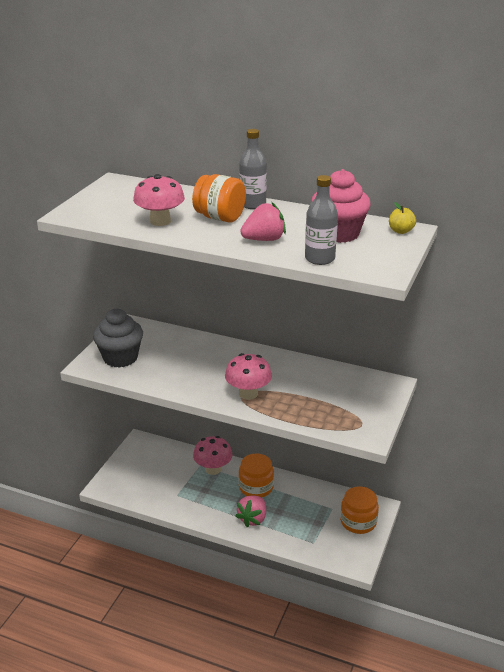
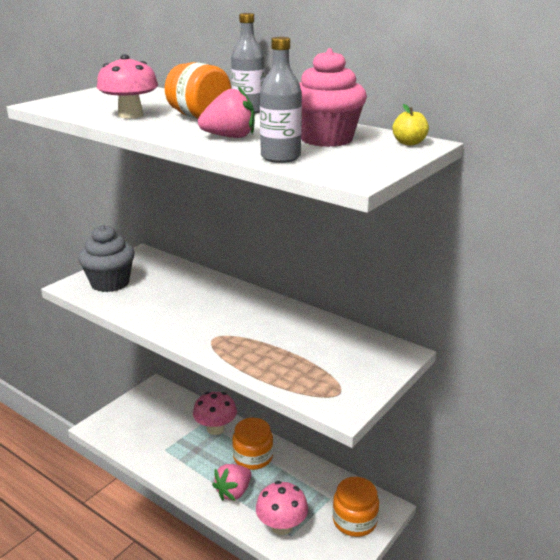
camera: 15 degrees right, 5 degrees down
pink mushroom [225,353,272,400] -> pink mushroom moved to [256,481,308,535]

